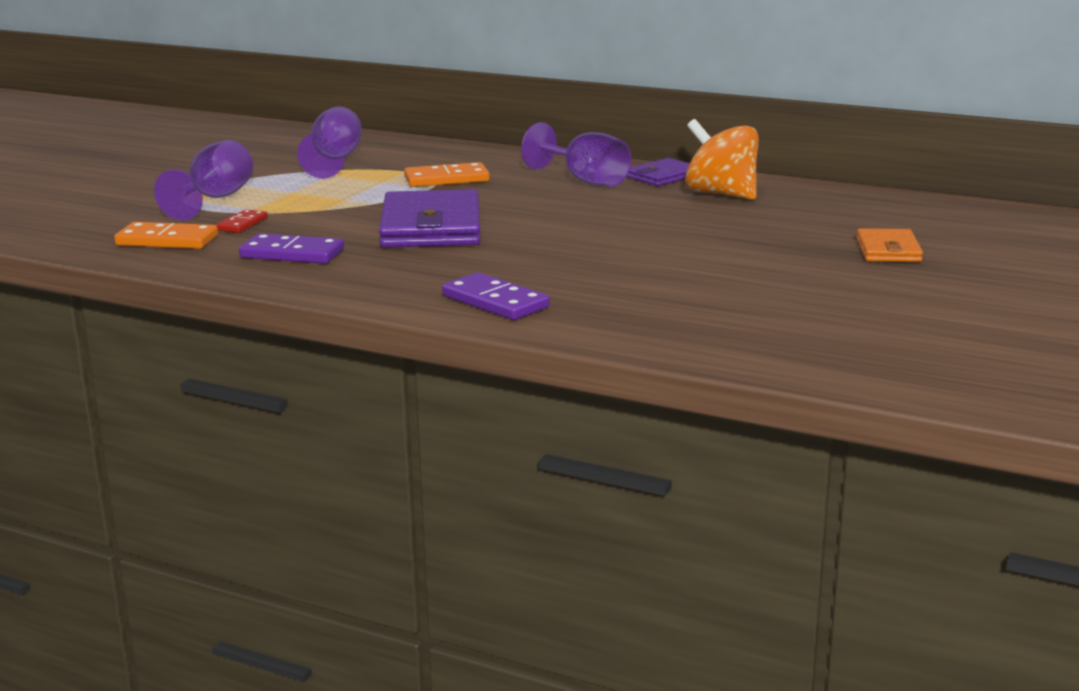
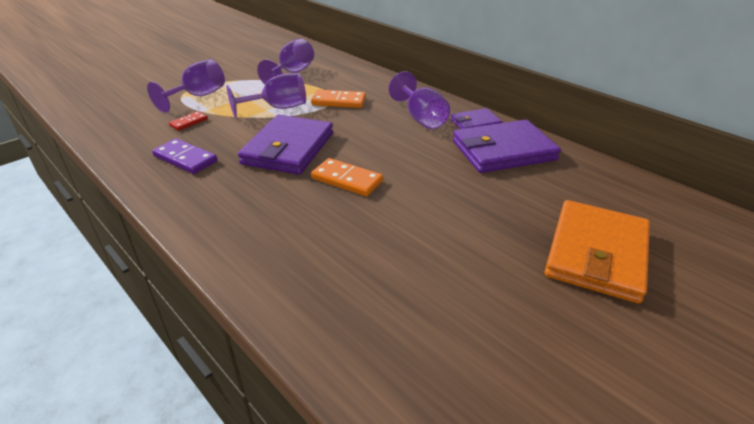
camera: 20 degrees right, 15 degrees up
orange domino [114,222,218,249] -> orange domino moved to [311,158,383,196]
purple domino [442,272,550,320] -> none
orange spinning top [685,119,759,200] -> purple wallet [453,120,561,173]
orange wallet [856,228,923,262] -> orange wallet [544,200,650,303], size x1.88
none -> purple goblet [226,73,306,118]

